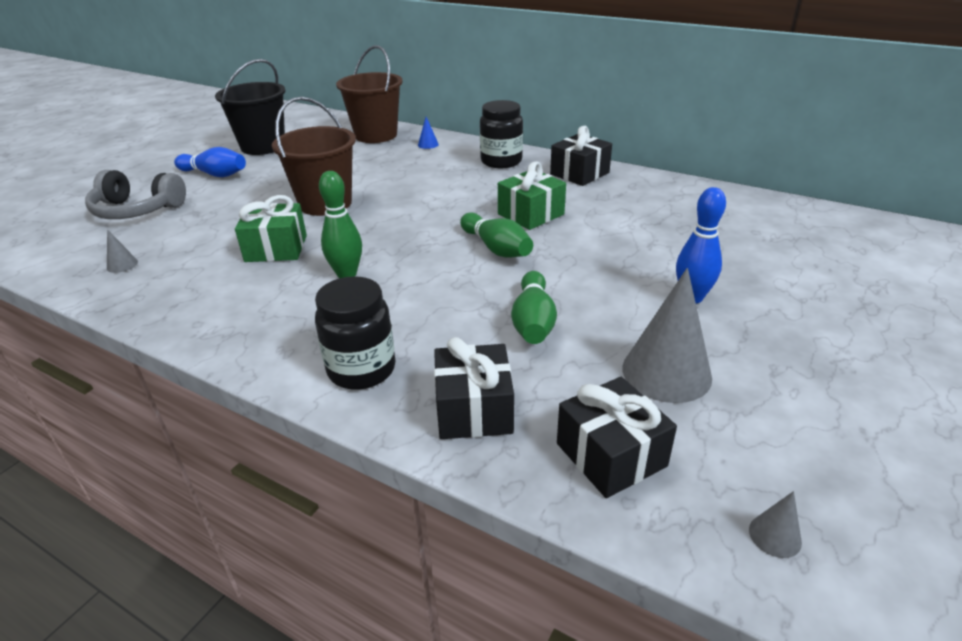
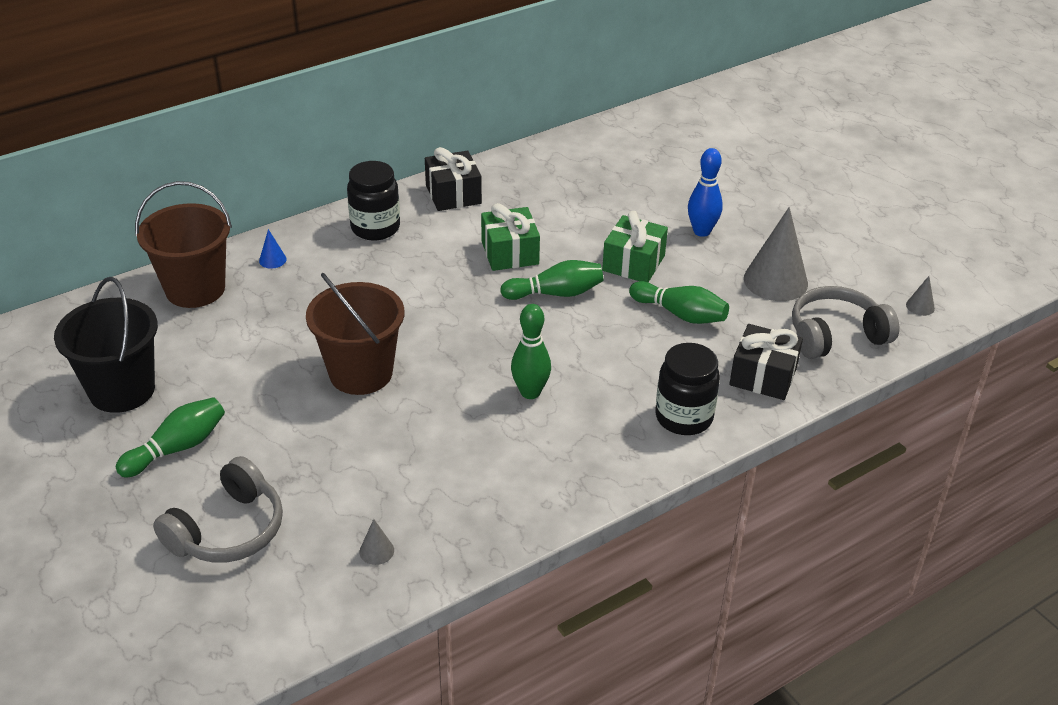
camera: 65 degrees left, 5 degrees up
blue bowling pin [174,147,246,177] -> green bowling pin [116,397,225,478]
green gift [235,195,307,262] -> green gift moved to [602,211,668,282]
black gift [557,377,677,498] -> grey headphones [792,286,899,359]

